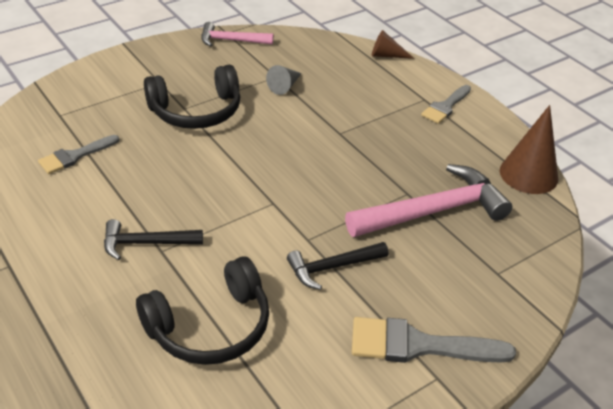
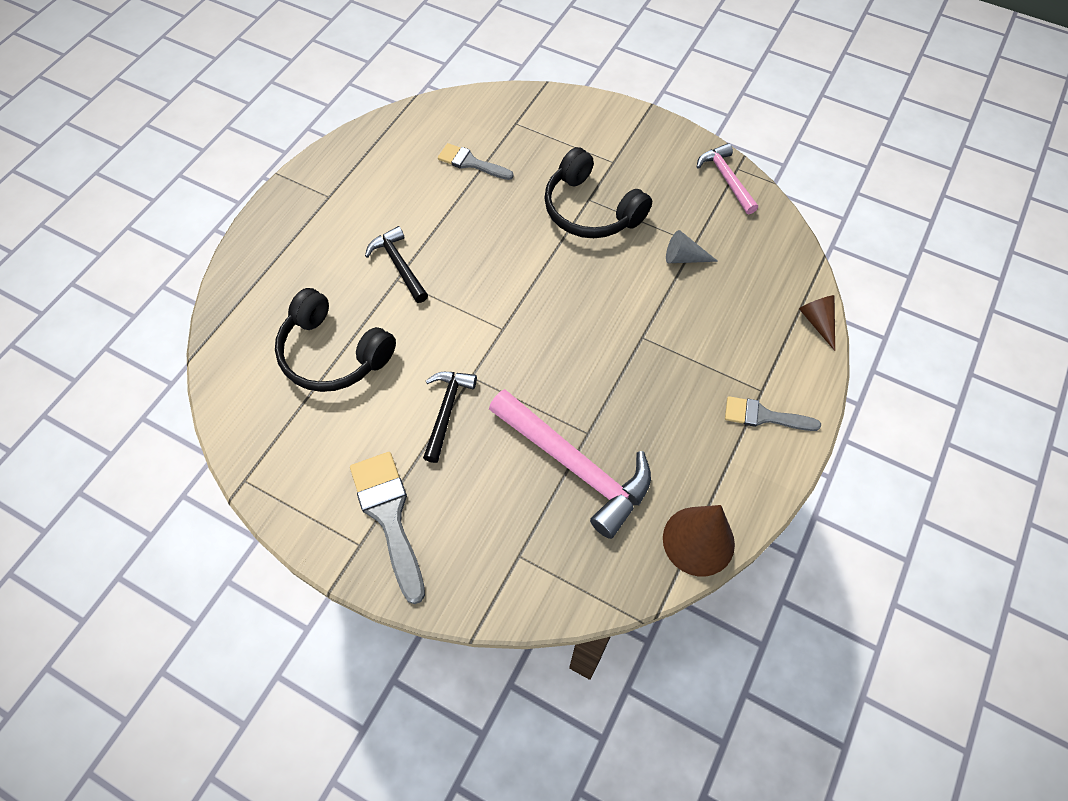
camera: 65 degrees right, 20 degrees up
black hammer [287,242,388,290] -> black hammer turned 60 degrees clockwise [423,372,477,463]

